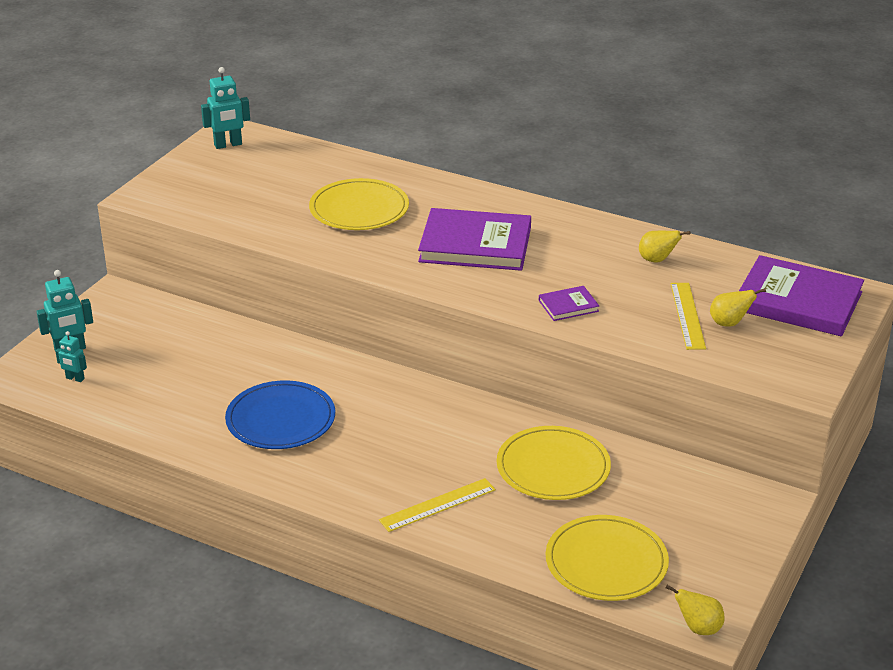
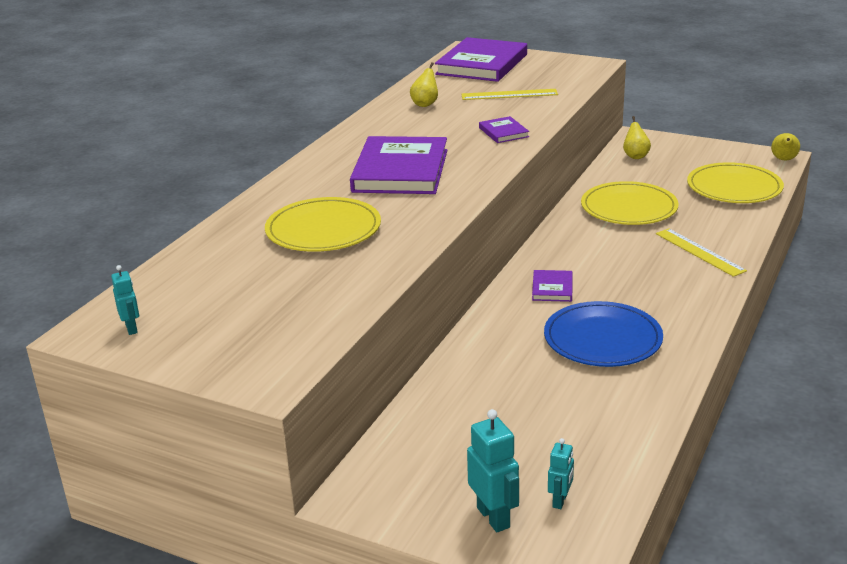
camera: 90 degrees left, 5 degrees down
turquoise robot [201,67,250,149] -> turquoise robot [111,265,139,335], size x0.60
yellow pear [710,288,766,327] -> yellow pear moved to [623,116,651,159]
none -> purple book [532,270,572,302]

